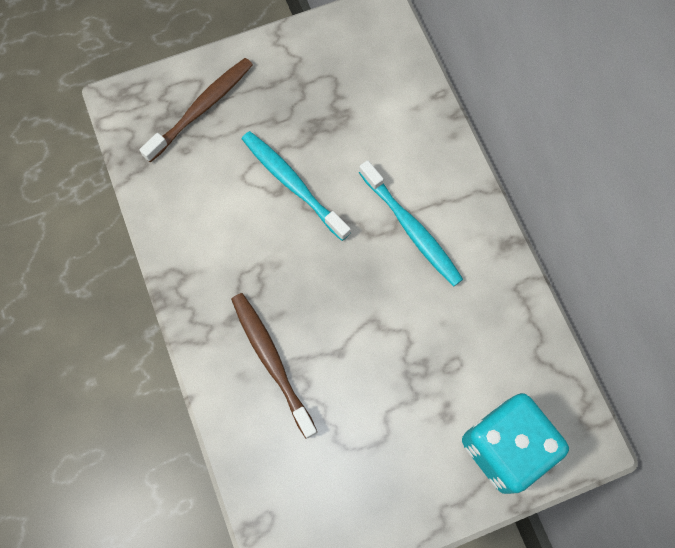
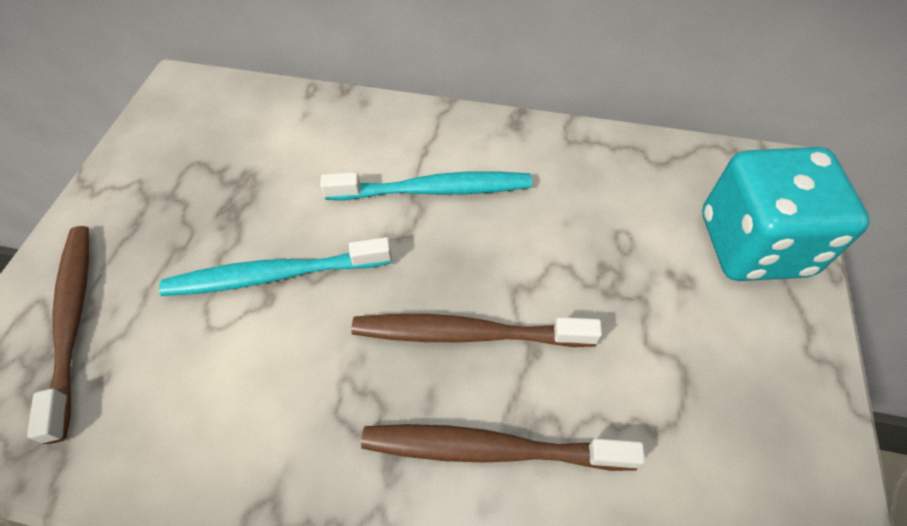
camera: 55 degrees left, 15 degrees down
none -> brown toothbrush [351,314,602,347]

